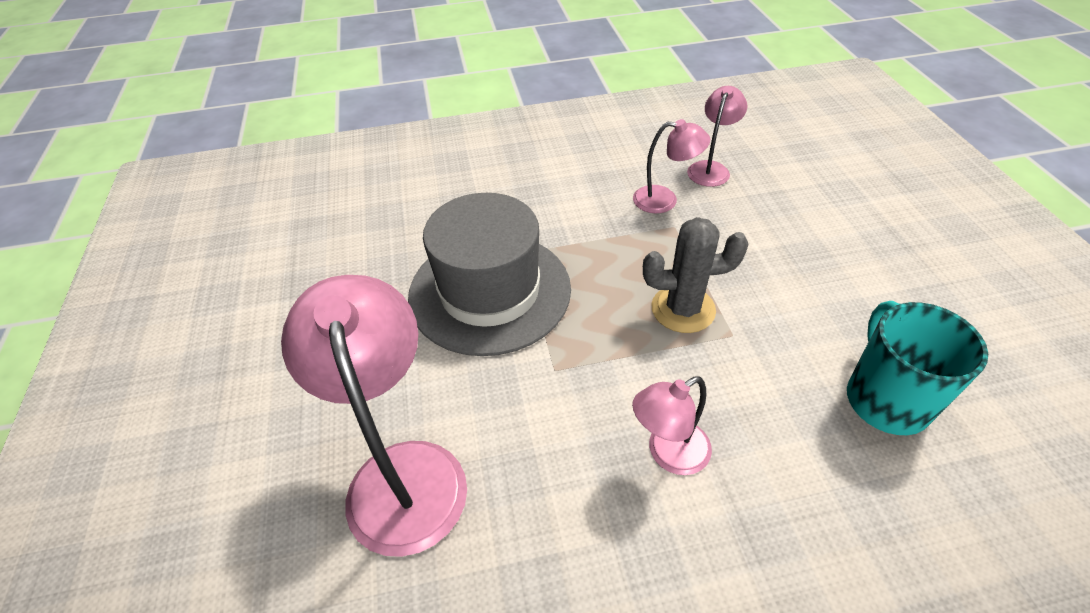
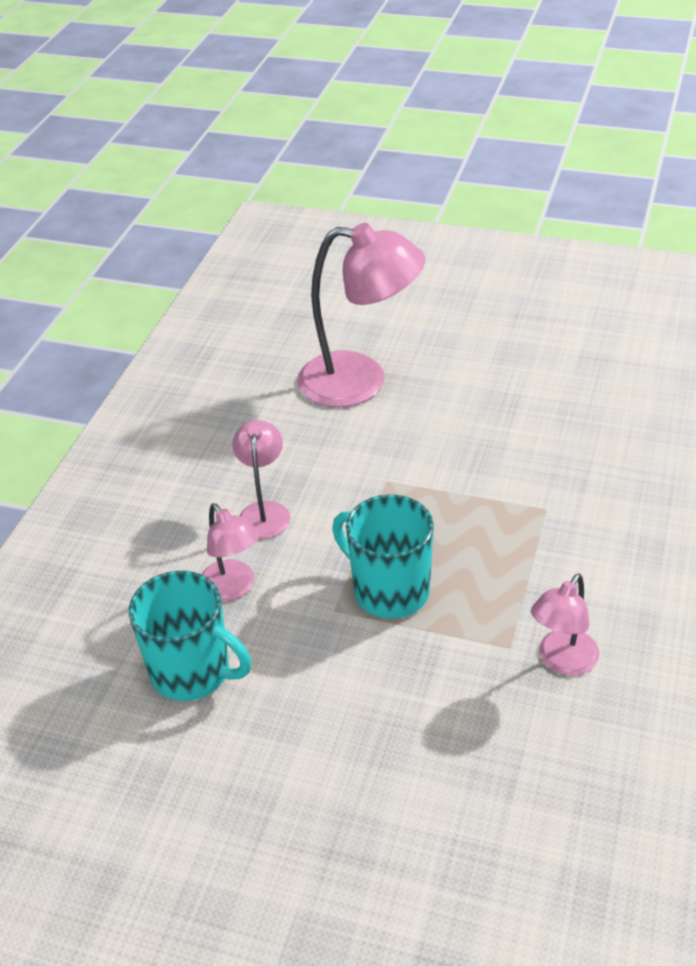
camera: 120 degrees right, 5 degrees down
grey hat [408,193,571,356] -> none
grey cactus [643,217,749,333] -> turquoise mug [332,494,434,619]
pink lamp [687,86,747,187] -> pink lamp moved to [201,503,259,601]

